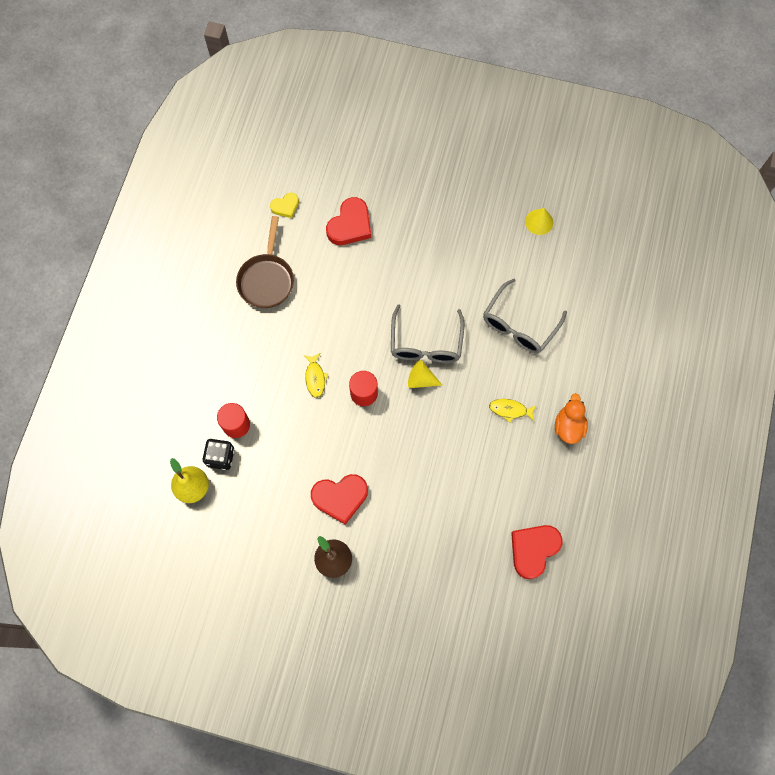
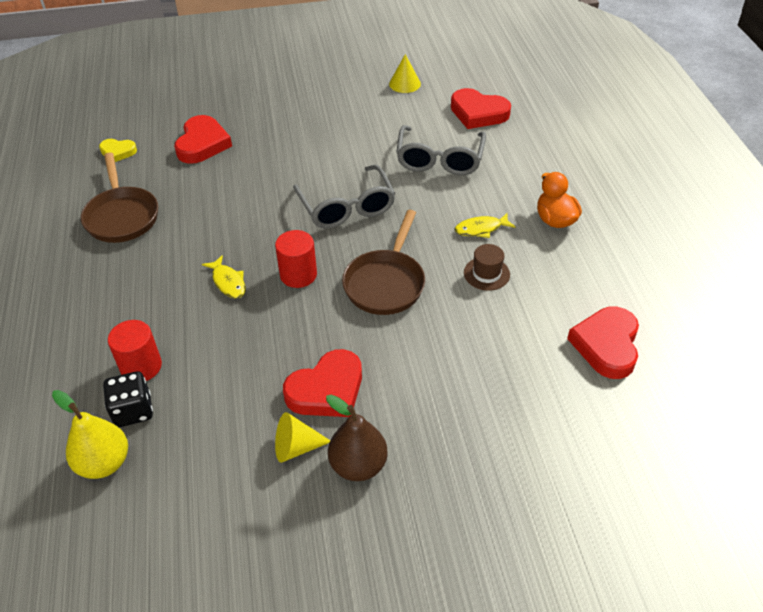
camera: 25 degrees left, 25 degrees down
yellow heart [270,192,299,218] -> yellow heart turned 60 degrees clockwise [99,139,137,162]
yellow cone [408,360,443,388] -> yellow cone moved to [275,412,331,463]
none -> brown pan [342,210,425,315]
none -> red heart [451,88,511,129]
none -> brown hat [464,244,510,291]

